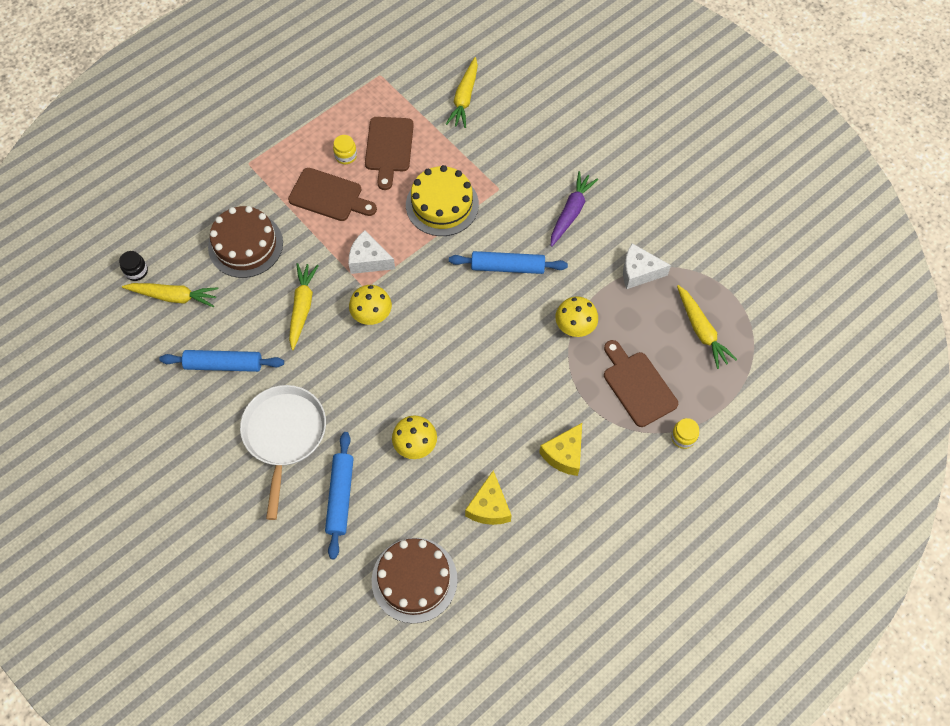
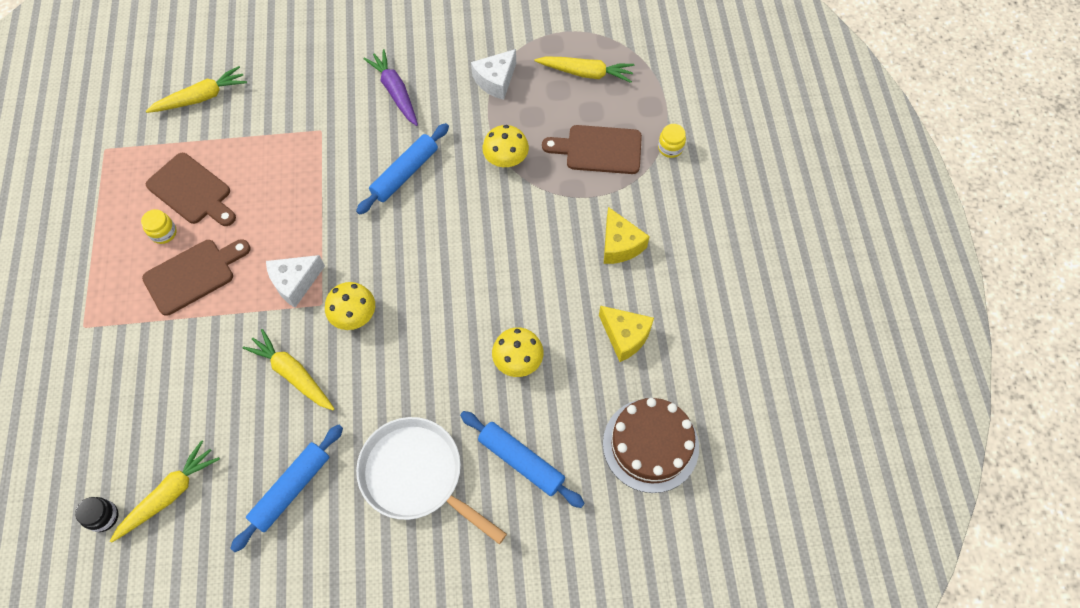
camera: 55 degrees left, 0 degrees up
brown cake [208,206,283,278] -> none
yellow cake [406,165,479,236] -> none
yellow carrot [446,57,478,128] -> yellow carrot turned 75 degrees counterclockwise [146,66,247,113]

